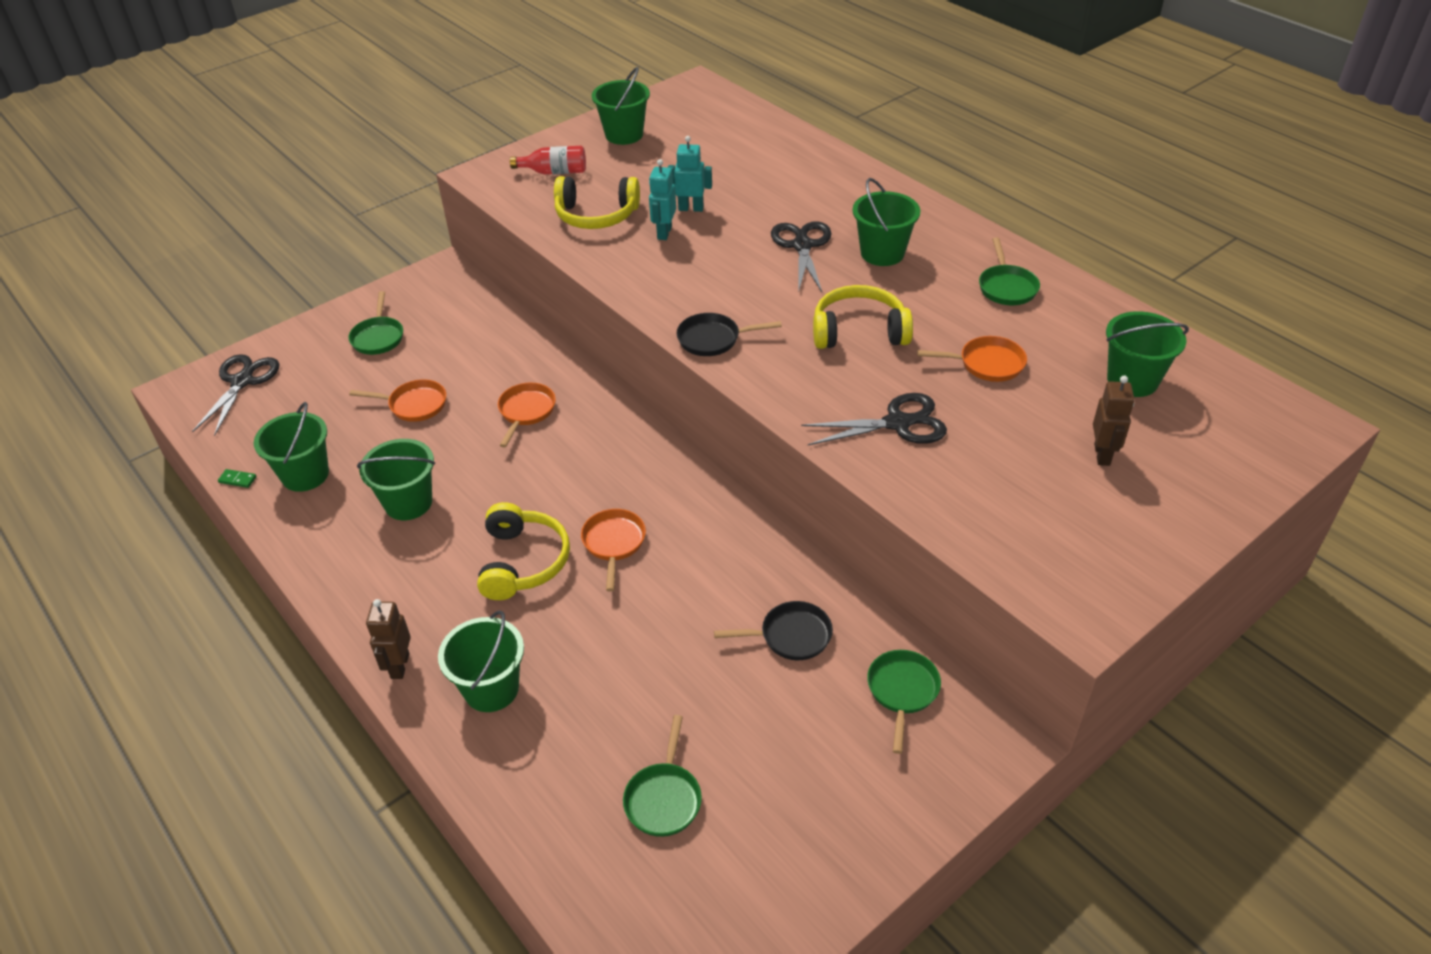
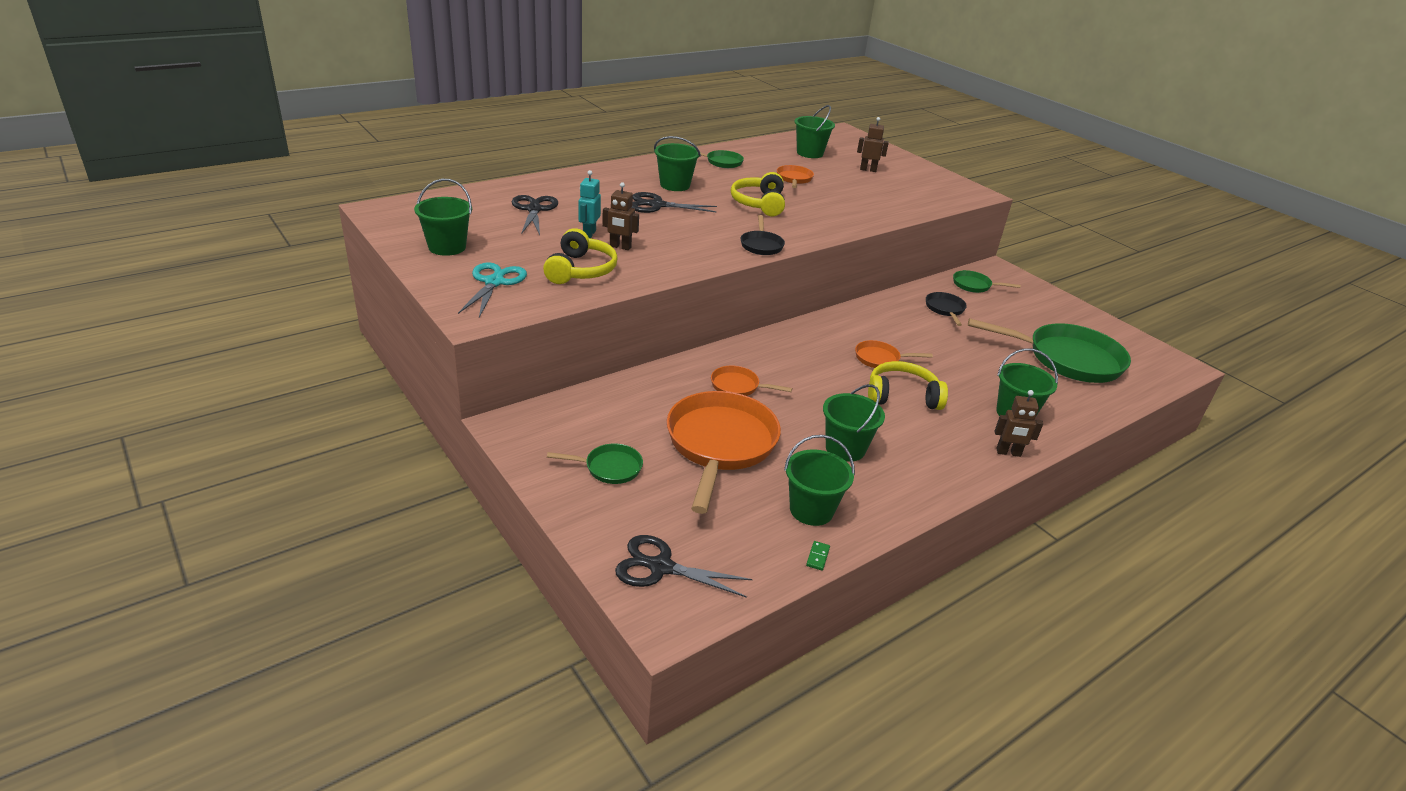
camera: 90 degrees left, 10 degrees down
orange pan [349,379,446,422] -> orange pan [667,391,781,514], size x2.14
red bottle [510,146,586,175] -> turquoise scissors [458,262,527,318]
green pan [623,715,702,837] -> green pan [968,318,1131,383], size x2.14
turquoise robot [649,159,676,240] -> brown robot [602,182,639,250]
black scissors [801,393,947,445] -> black scissors moved to [512,195,558,235]

